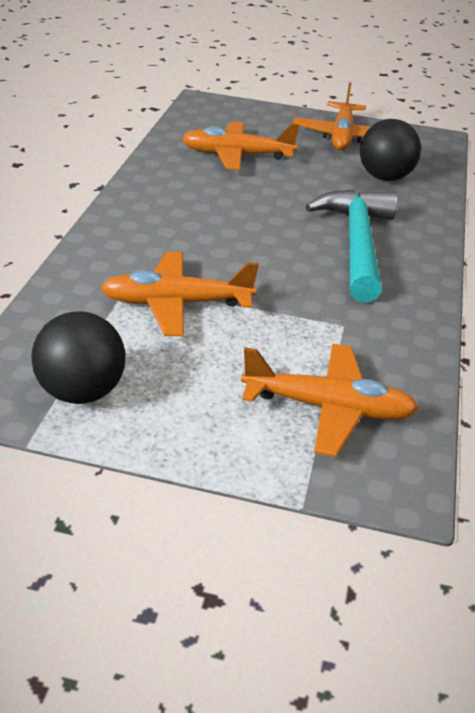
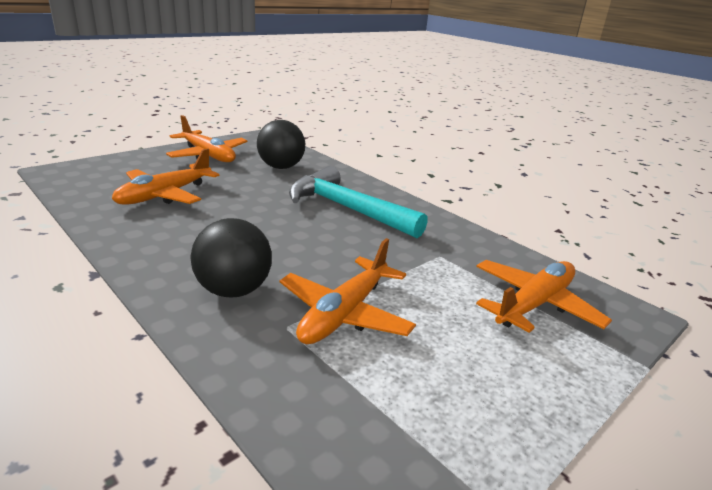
camera: 55 degrees left, 10 degrees down
black ball [31,311,125,404] -> black ball moved to [190,218,272,298]

